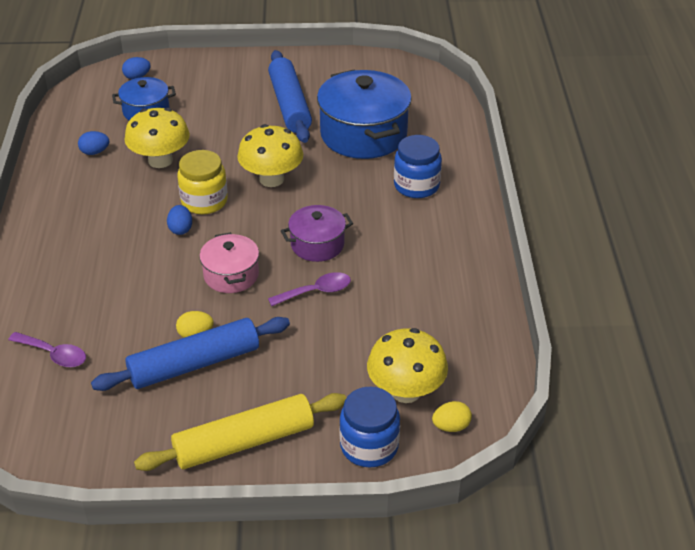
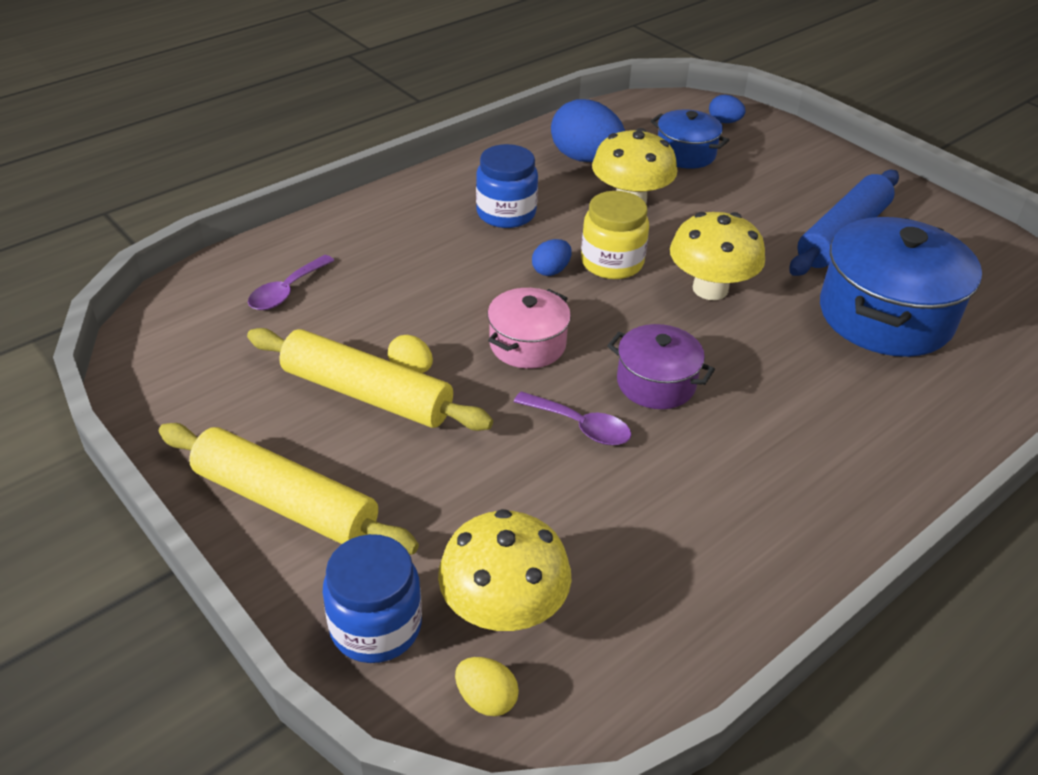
camera: 50 degrees right, 0 degrees up
purple spoon [8,332,86,367] -> purple spoon turned 45 degrees clockwise [248,255,335,310]
blue egg [78,131,109,155] -> blue egg [551,99,625,162], size x2.04
blue rolling pin [91,317,290,391] -> yellow rolling pin [247,328,493,431]
blue jar [394,135,442,198] -> blue jar moved to [476,144,538,228]

